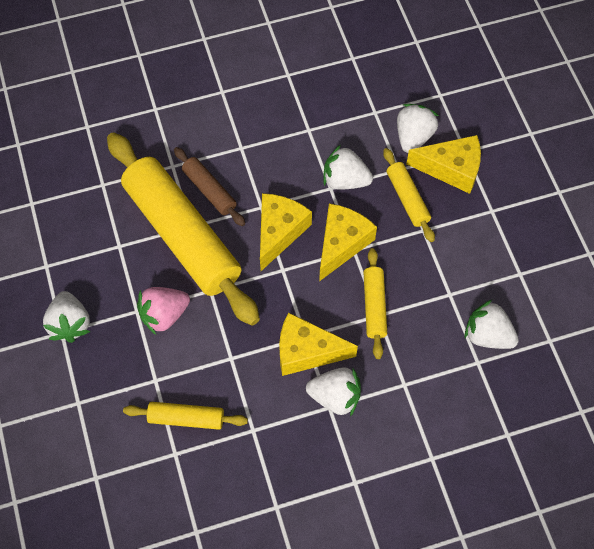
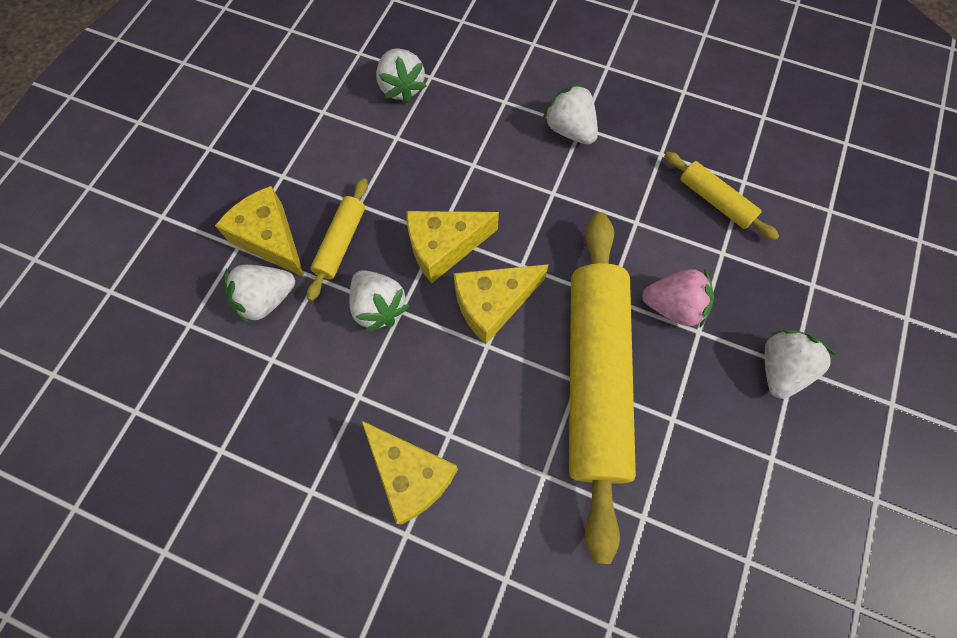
camera: 140 degrees left, 5 degrees up
brown rolling pin [174,147,245,226] -> none
yellow cheese [279,312,358,376] -> yellow cheese moved to [361,420,458,524]
yellow rolling pin [363,248,387,359] -> none

